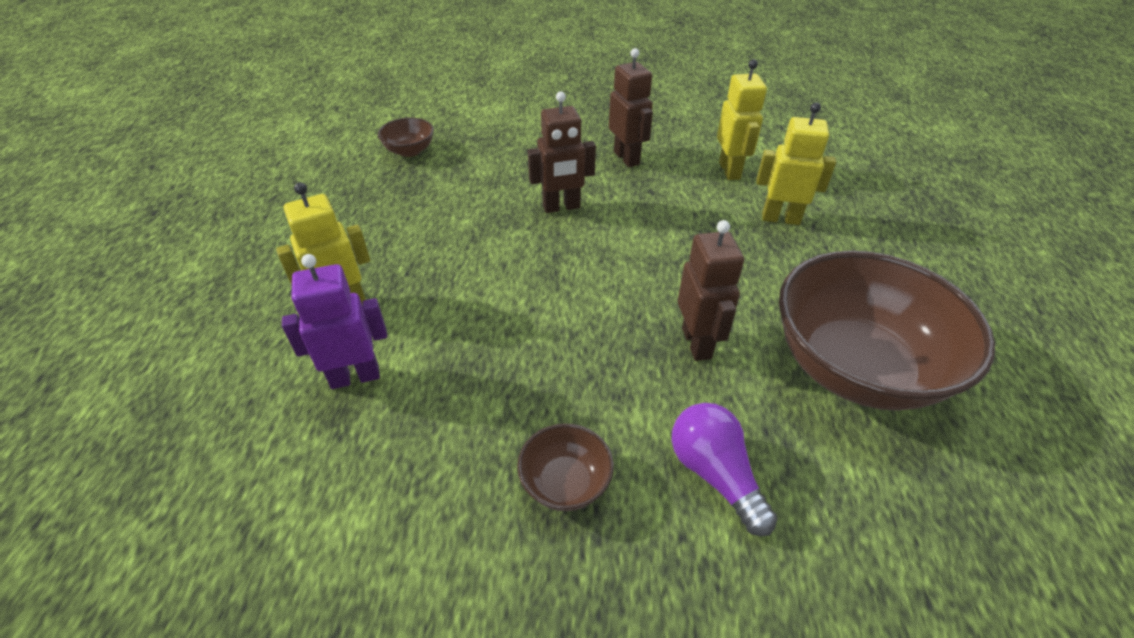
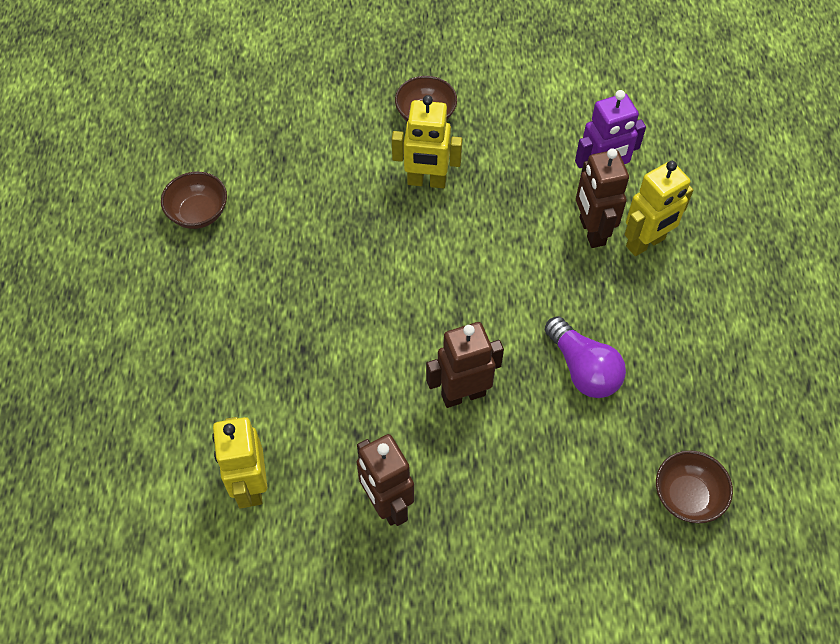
camera: 175 degrees right, 15 degrees up
purple light bulb [672,403,778,536] -> purple light bulb moved to [545,316,626,398]
brown robot [678,220,744,361] -> brown robot moved to [576,148,629,248]
yellow robot [756,102,836,225] -> yellow robot moved to [392,95,462,189]
brown bowl [779,250,995,411] -> brown bowl [161,172,227,229], size x0.43

